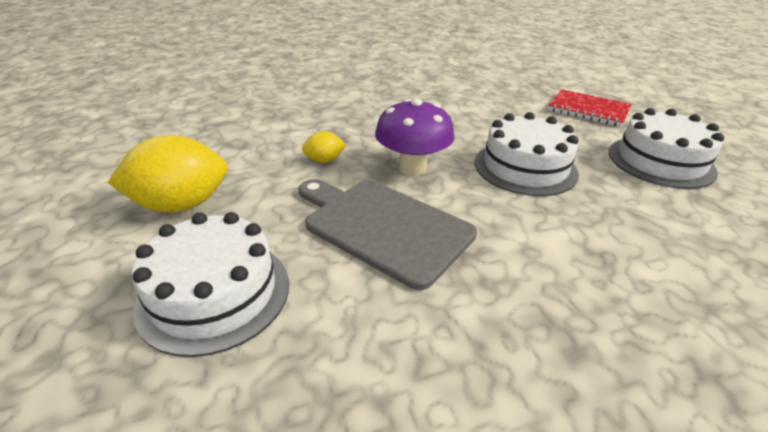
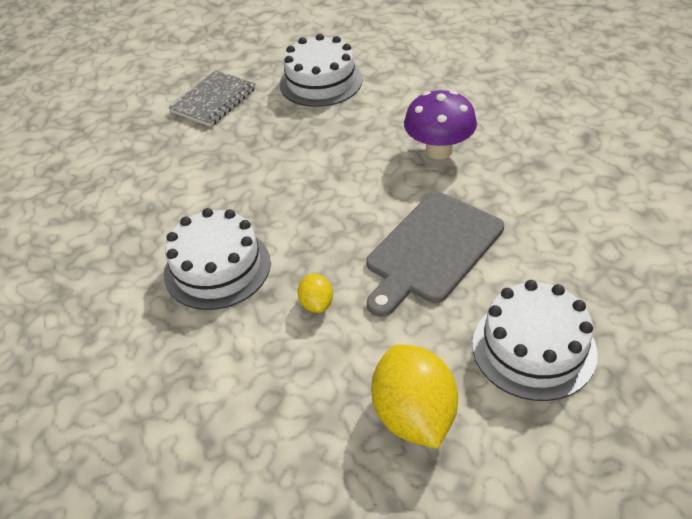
camera: 85 degrees left, 10 degrees up
purple mushroom [375,98,455,176] -> purple mushroom moved to [404,90,477,159]
white cake [475,112,579,196] -> white cake moved to [164,208,271,310]
red notebook [548,89,632,127] -> grey notebook [169,70,256,127]

